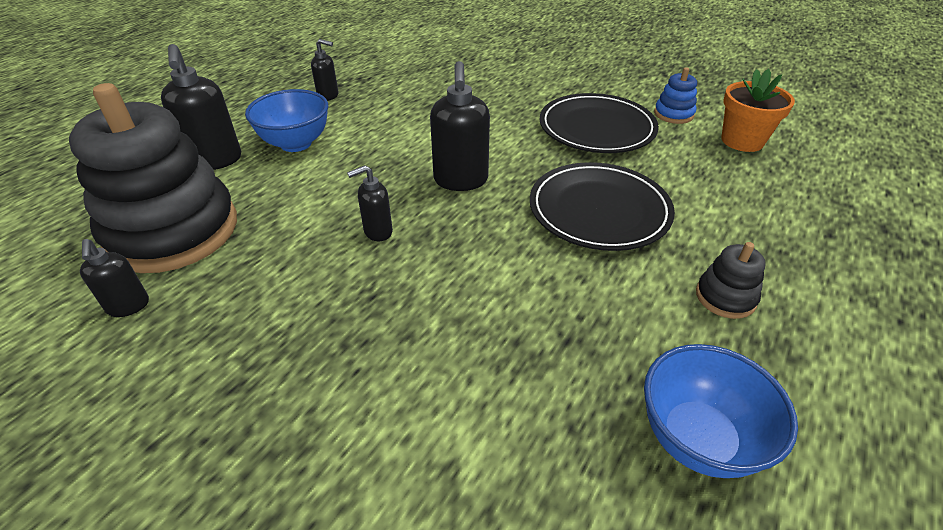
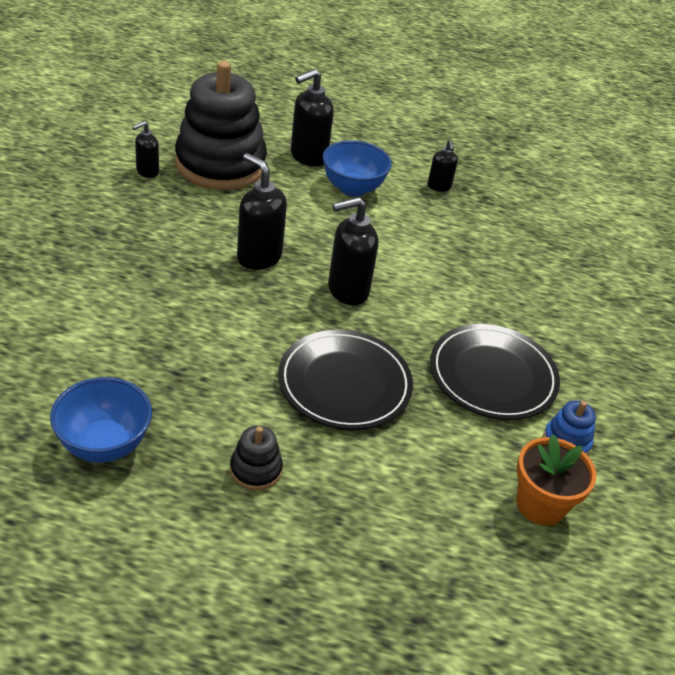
camera: 65 degrees right, 0 degrees up
black soap dispenser [347,165,393,241] -> black soap dispenser [237,153,287,270], size x1.75

